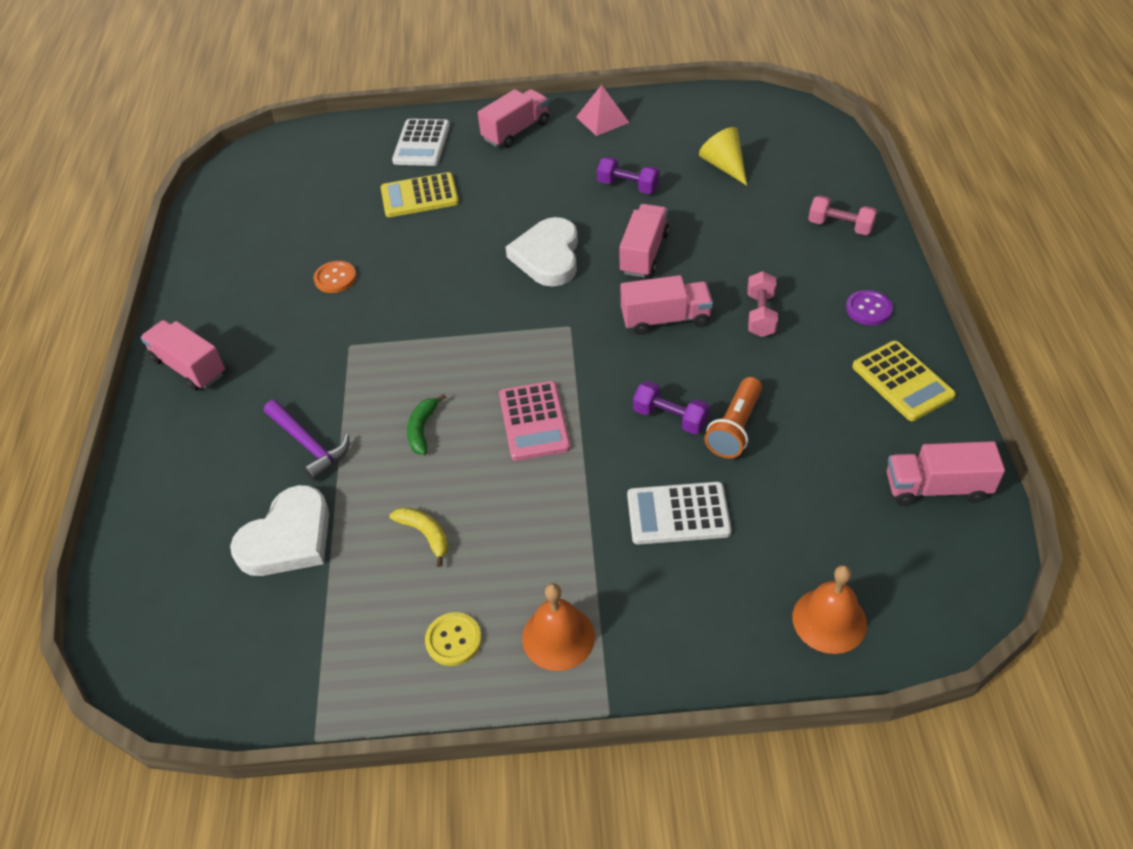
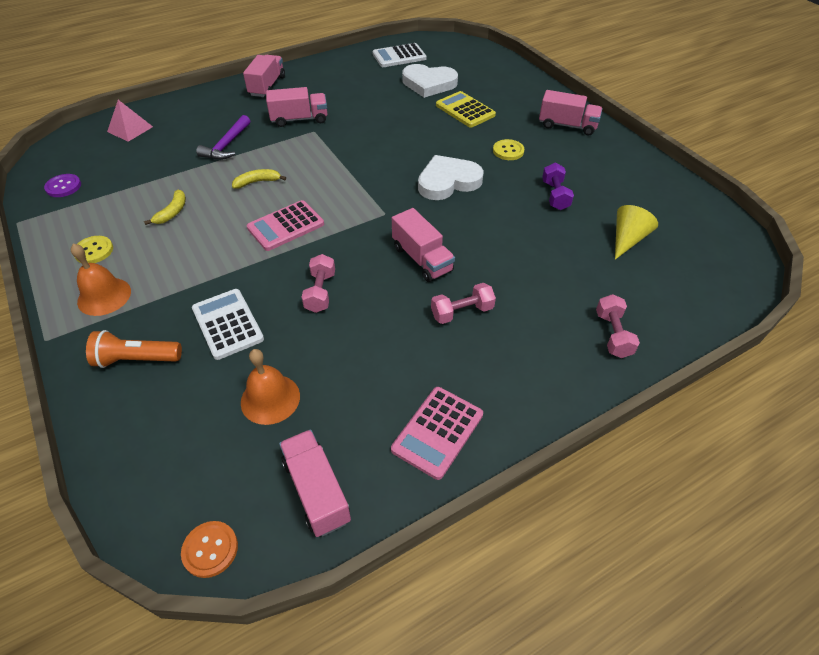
camera: 60 degrees right, 0 degrees up
white heart [230,485,329,576] -> white heart moved to [402,64,458,98]
orange button [314,261,357,293] -> orange button moved to [181,521,238,578]
white calculator [392,119,450,166] -> white calculator moved to [373,43,427,67]
green banana [407,394,446,455] -> yellow banana [232,169,286,188]
pink pyramid [576,85,629,136] -> pink pyramid moved to [107,100,153,142]
pink truck [619,204,669,278] -> pink truck moved to [266,87,327,127]
purple dumbbell [633,381,710,434] -> pink dumbbell [302,254,335,313]
orange flashlight [705,377,762,458] -> orange flashlight moved to [86,330,182,368]
orange bell [793,565,867,654] -> orange bell moved to [241,349,300,425]
purple button [846,290,893,325] -> purple button moved to [44,174,81,197]
yellow calculator [852,341,956,421] -> pink calculator [391,387,483,480]
none -> yellow button [493,139,524,160]

